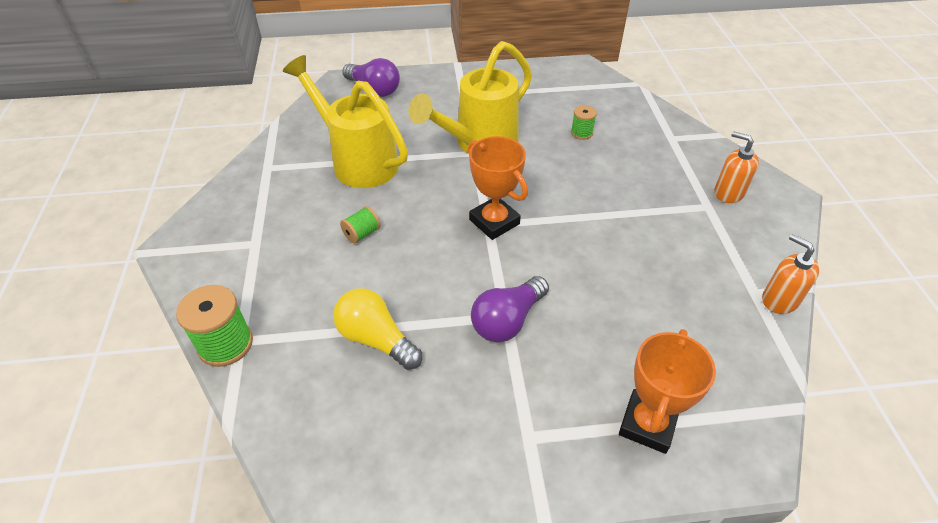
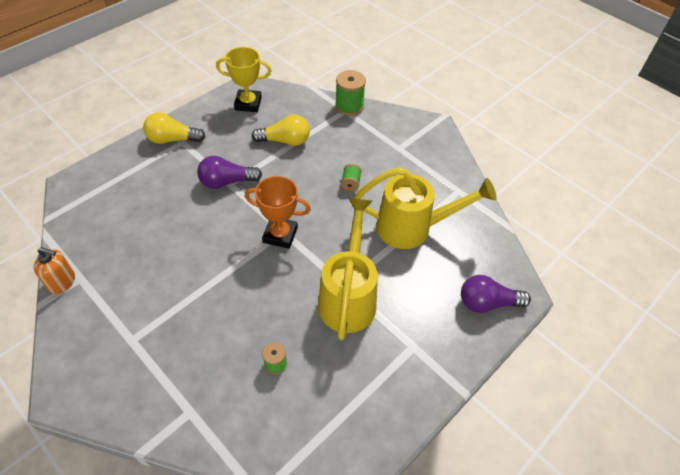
camera: 140 degrees right, 5 degrees up
purple light bulb [471,276,549,342] -> purple light bulb turned 105 degrees counterclockwise [197,156,262,189]
orange trophy [619,329,716,454] -> none
orange soap dispenser [714,131,759,203] -> none
none -> yellow light bulb [143,112,206,144]
none -> yellow trophy [216,47,272,112]

